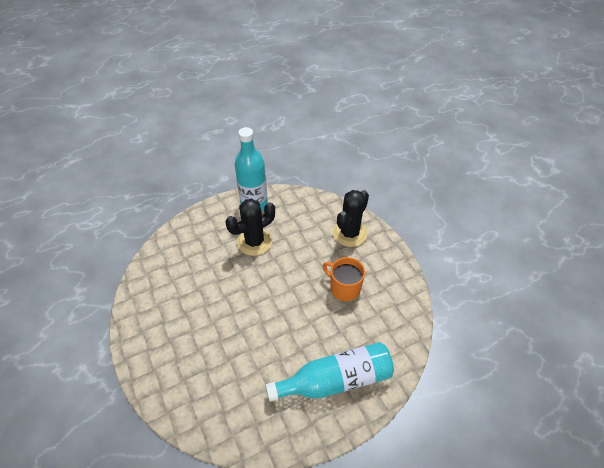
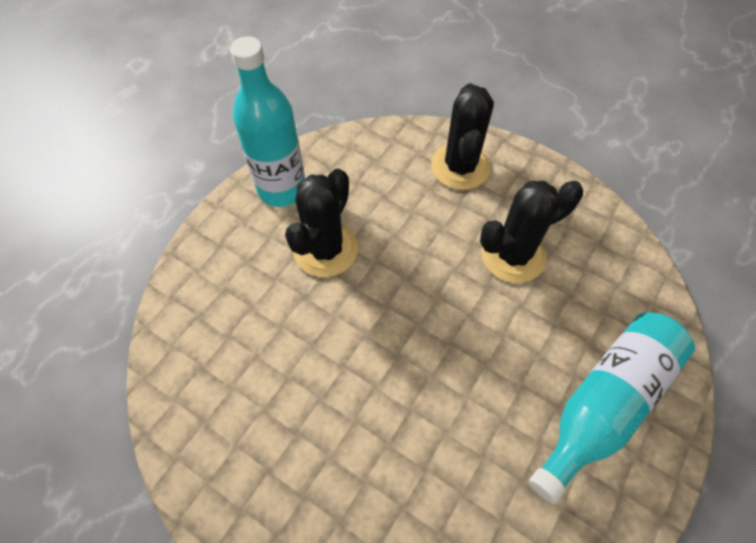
camera: 30 degrees left, 10 degrees up
orange mug [323,257,365,301] -> black cactus [480,181,583,283]

